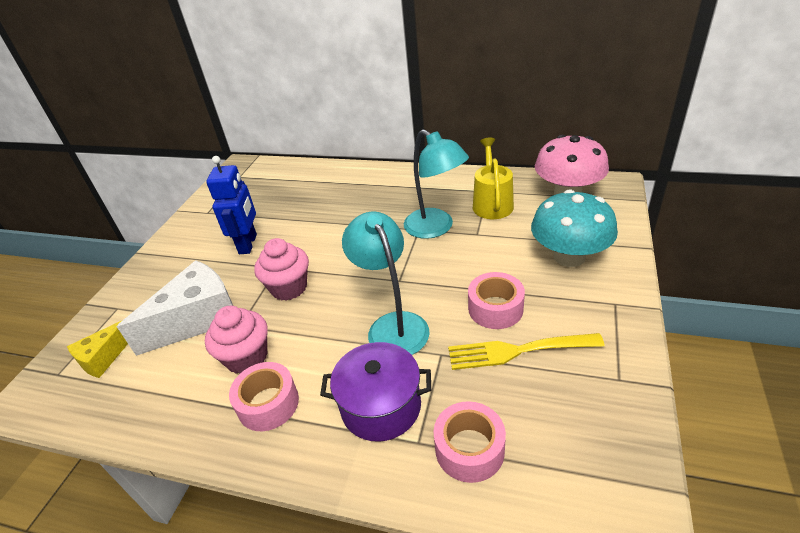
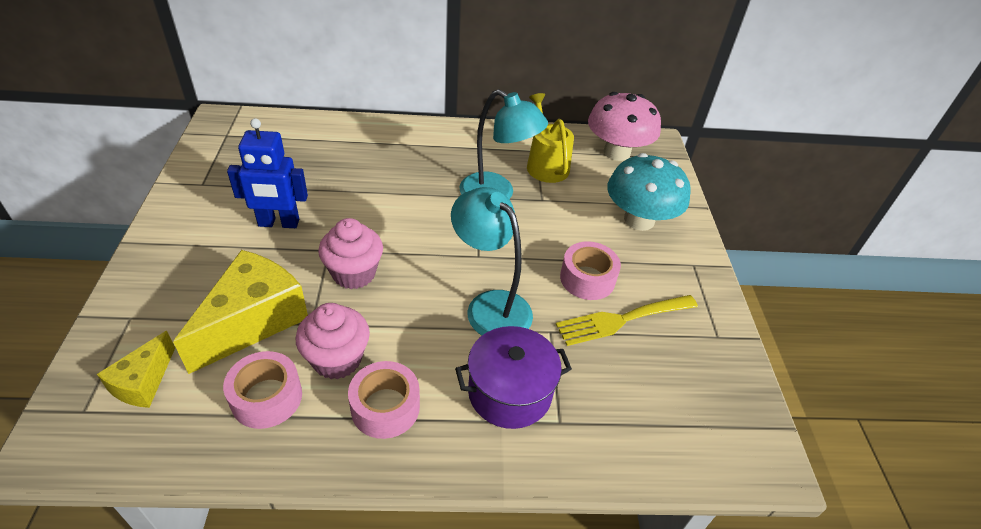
camera: 25 degrees left, 5 degrees up
white cheese [117,260,233,356] -> yellow cheese [173,250,308,374]
blue robot [206,156,257,254] -> blue robot turned 105 degrees clockwise [227,118,308,228]
pink tape [433,401,506,483] -> pink tape moved to [223,351,302,429]

